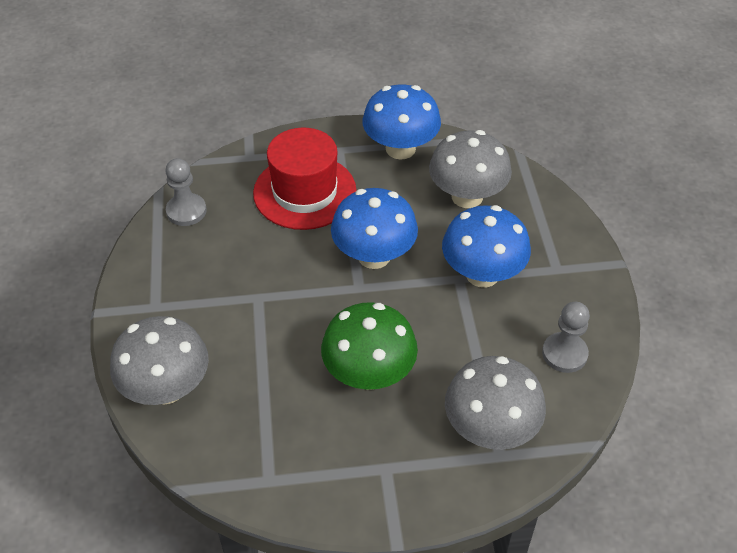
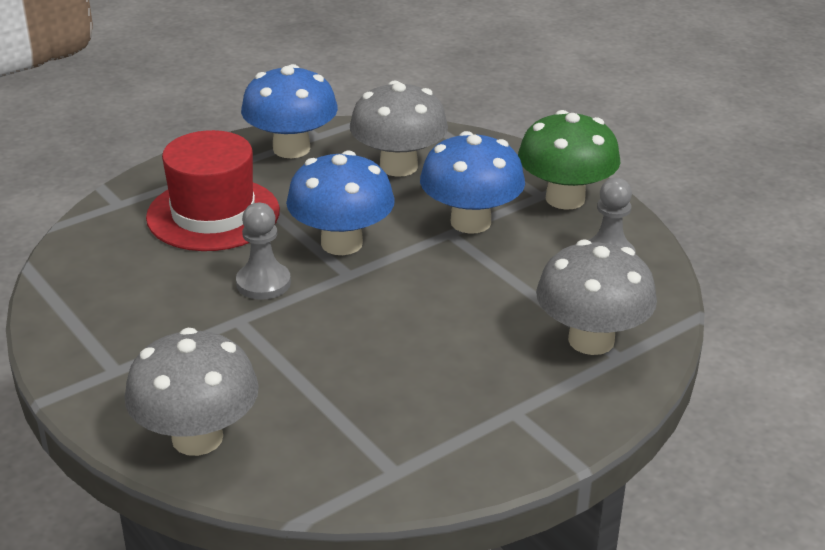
camera: 30 degrees left, 15 degrees down
grey pawn [165,158,207,226] -> grey pawn moved to [236,203,291,300]
green mushroom [321,302,418,390] -> green mushroom moved to [518,110,620,210]

